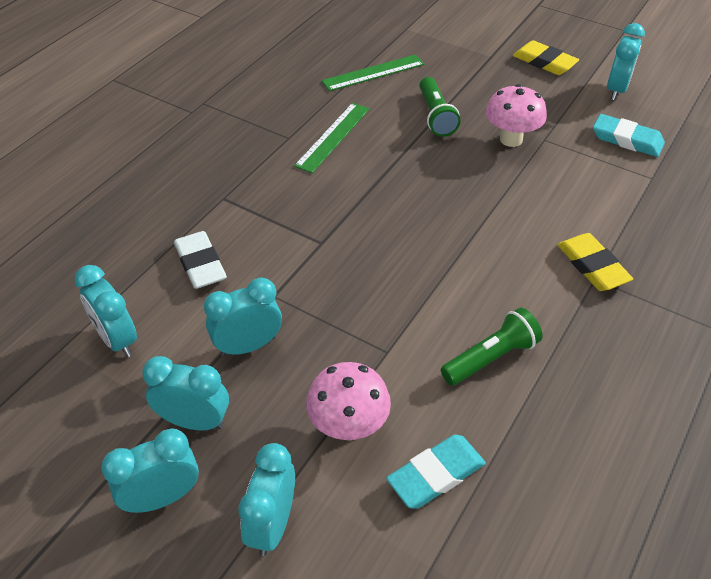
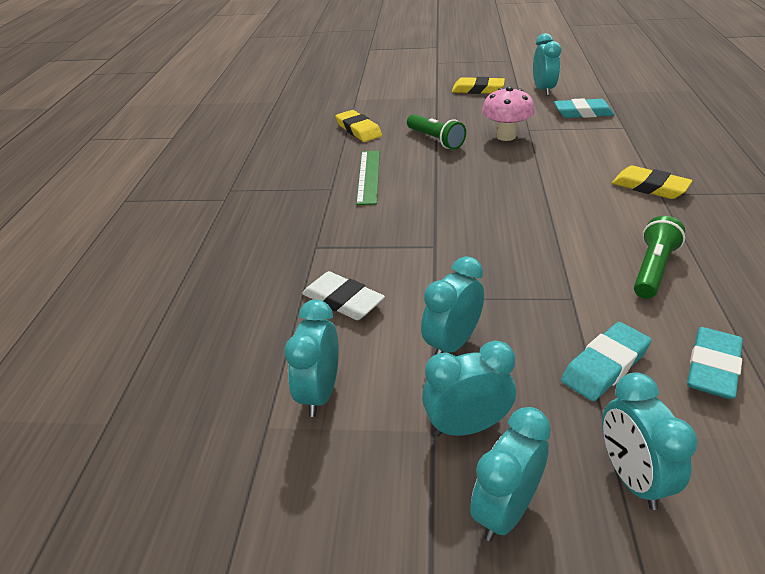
camera: 25 degrees left, 10 degrees down
turquoise clock [75,265,137,357] -> turquoise clock turned 75 degrees clockwise [284,300,339,417]
pink mushroom [306,362,391,440] -> turquoise eraser [561,322,651,401]
green ruler [322,55,424,91] -> yellow eraser [336,110,382,142]

